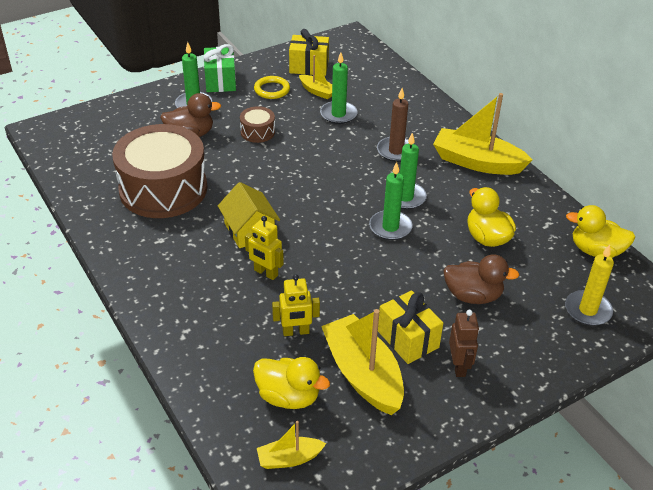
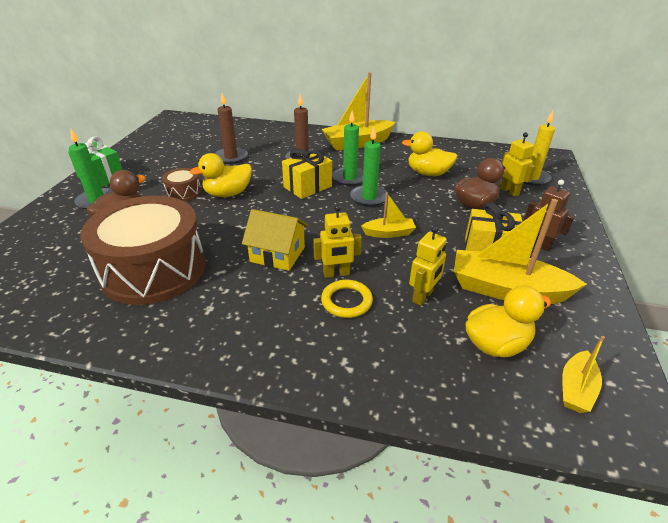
camera: 45 degrees left, 5 degrees down
yellow ring [254,76,290,99] -> yellow ring moved to [321,280,373,318]
yellow gift [289,29,329,76] -> yellow gift moved to [282,148,332,199]
yellow boat [299,55,332,99] -> yellow boat moved to [361,192,416,238]
green candle [320,52,358,124] -> brown candle [215,93,248,164]
yellow duck [566,205,635,258] -> yellow duck moved to [190,153,252,197]
none -> yellow robot [500,132,536,197]

